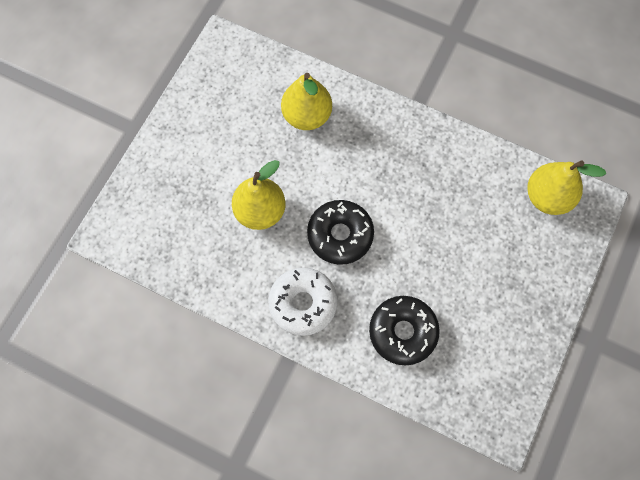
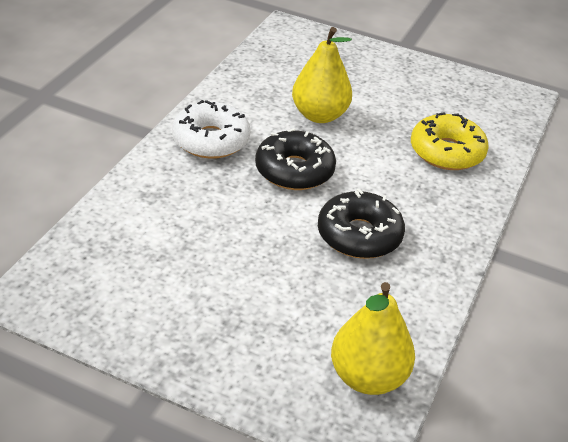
camera: 85 degrees right, 30 degrees down
yellow pear [281,73,332,130] -> yellow donut [411,112,489,170]
black donut [369,296,440,366] -> black donut moved to [318,188,405,259]

